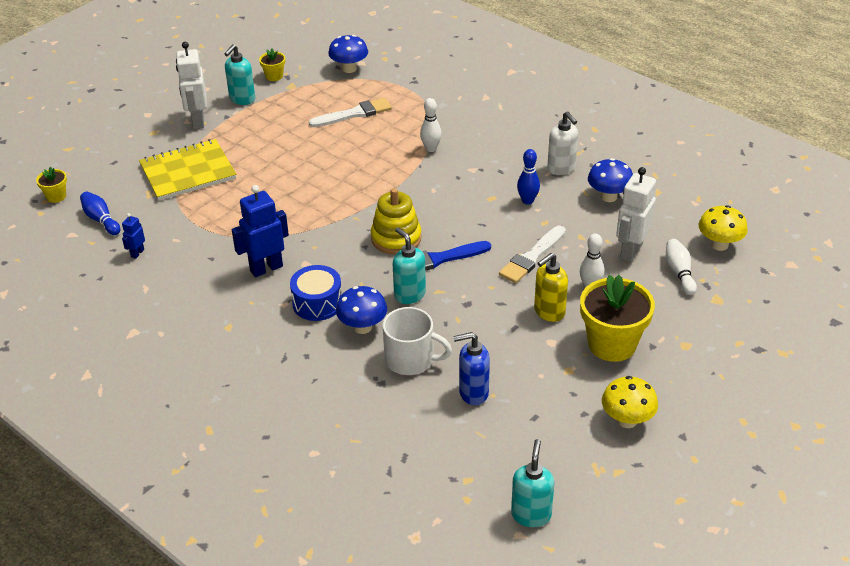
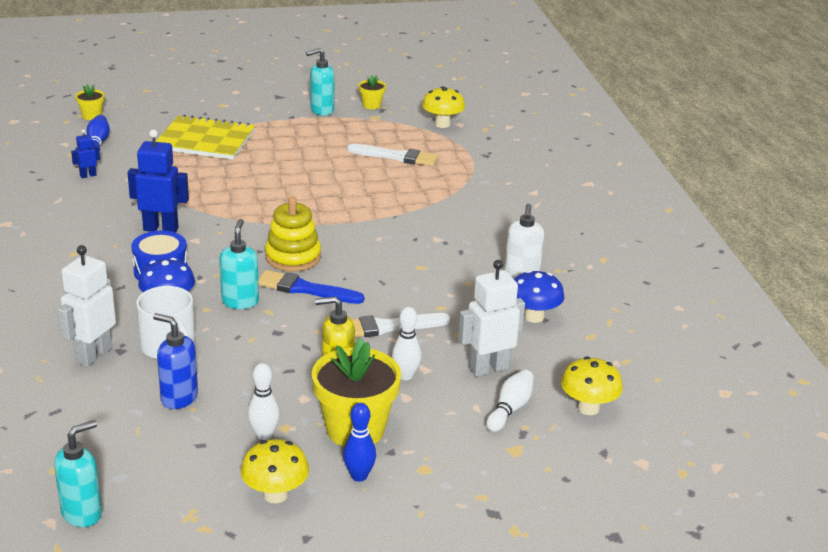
camera: 35 degrees right, 10 degrees down
white robot [176,42,207,129] -> white robot moved to [57,245,116,367]
blue mushroom [328,35,368,73] -> yellow mushroom [422,87,465,128]
white bowling pin [420,98,442,152] -> white bowling pin moved to [248,363,280,440]
blue bowling pin [517,149,540,205] -> blue bowling pin moved to [343,403,376,482]

